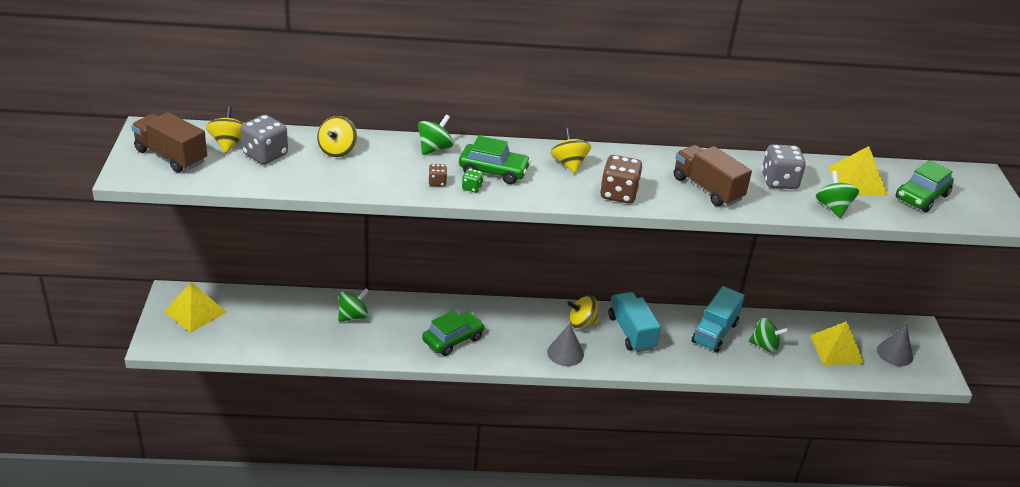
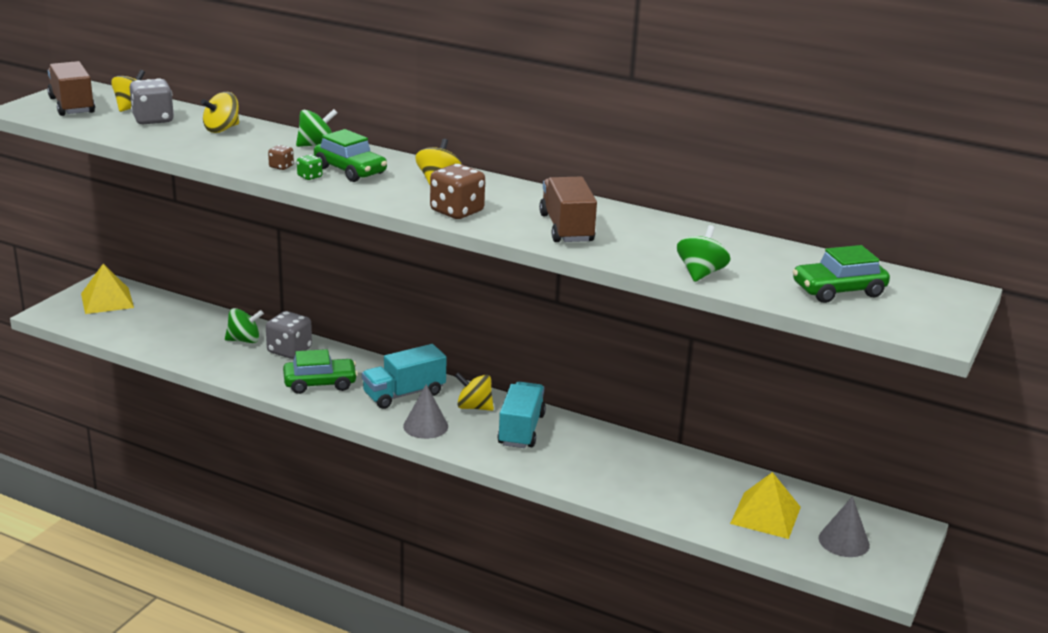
camera: 30 degrees right, 10 degrees down
turquoise truck [692,286,745,353] -> turquoise truck moved to [362,344,447,409]
green spinning top [749,318,789,353] -> none
grey dice [761,144,806,189] -> grey dice moved to [266,311,312,359]
yellow pyramid [828,146,888,196] -> none

